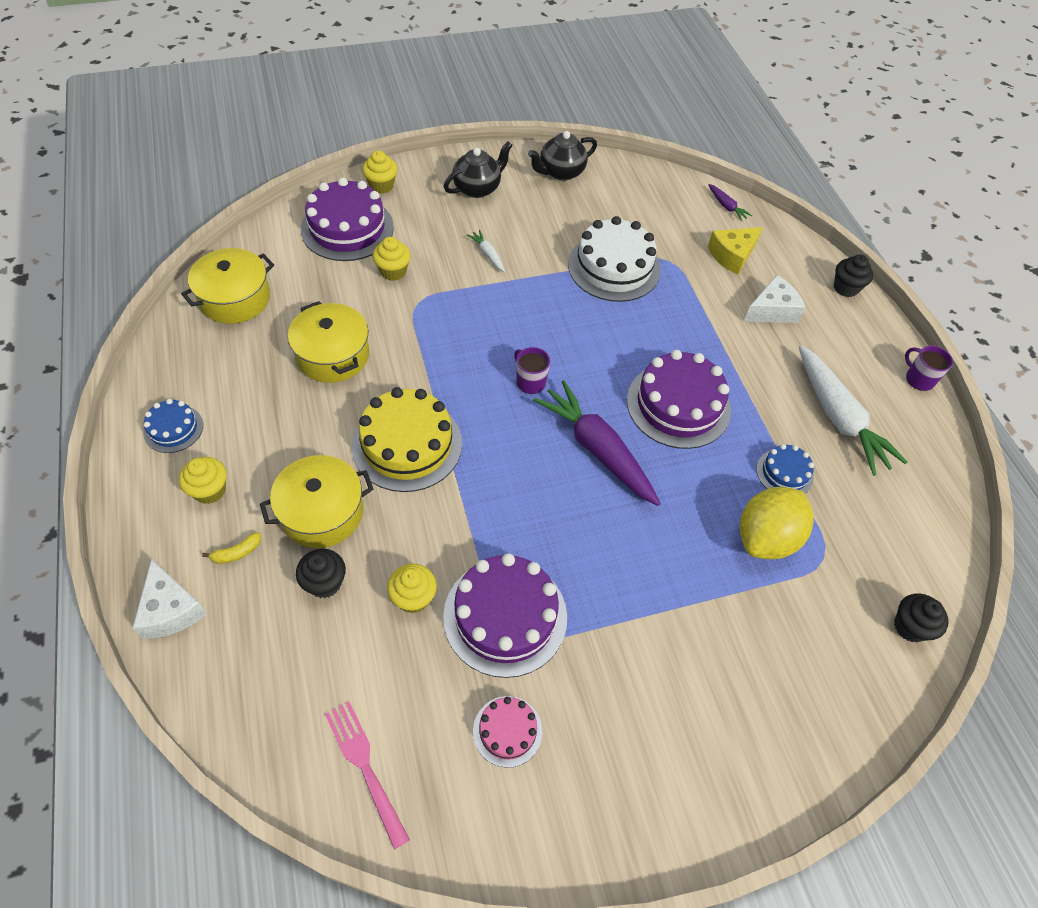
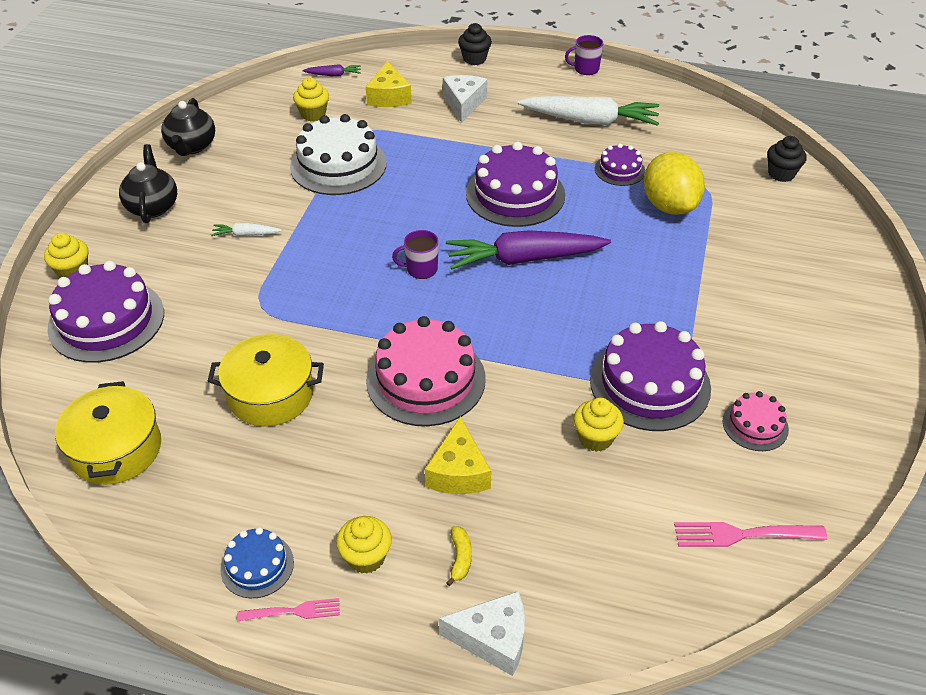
camera: 55 degrees left, 10 degrees down
yellow pot [260,455,373,548] -> yellow cheese [425,416,491,494]
black cupcake [296,549,346,598] -> none
yellow cake [352,387,462,492] -> pink cake [366,316,486,426]
yellow cupcake [373,237,411,281] -> yellow cupcake moved to [293,77,329,121]
blue cake [756,444,814,494] -> purple cake [595,143,645,186]
none -> pink fork [237,598,340,622]

